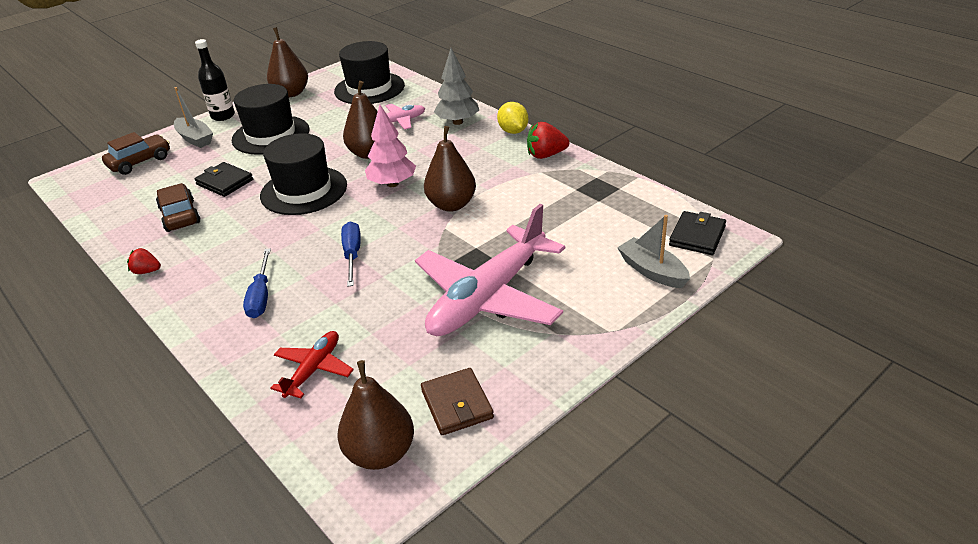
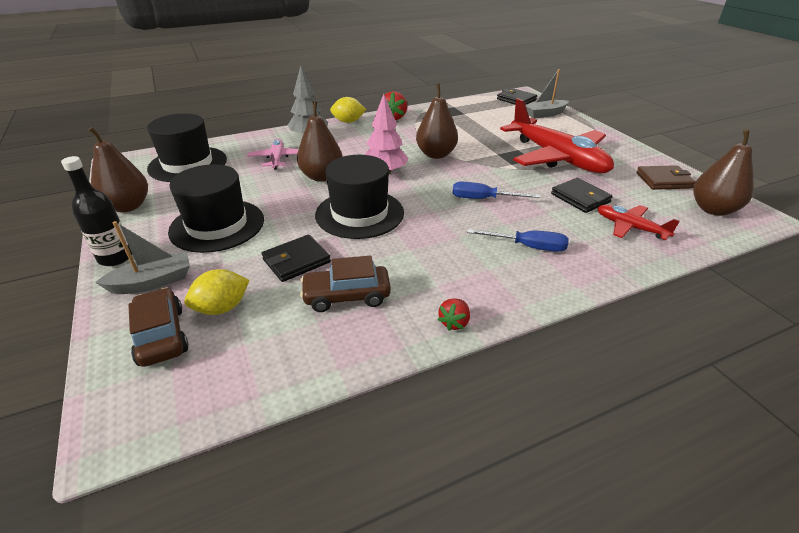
camera: 75 degrees left, 0 degrees up
pink plane [415,204,565,336] -> red plane [500,98,614,173]
none -> yellow lemon [184,269,249,315]
none -> black wallet [551,178,613,213]

